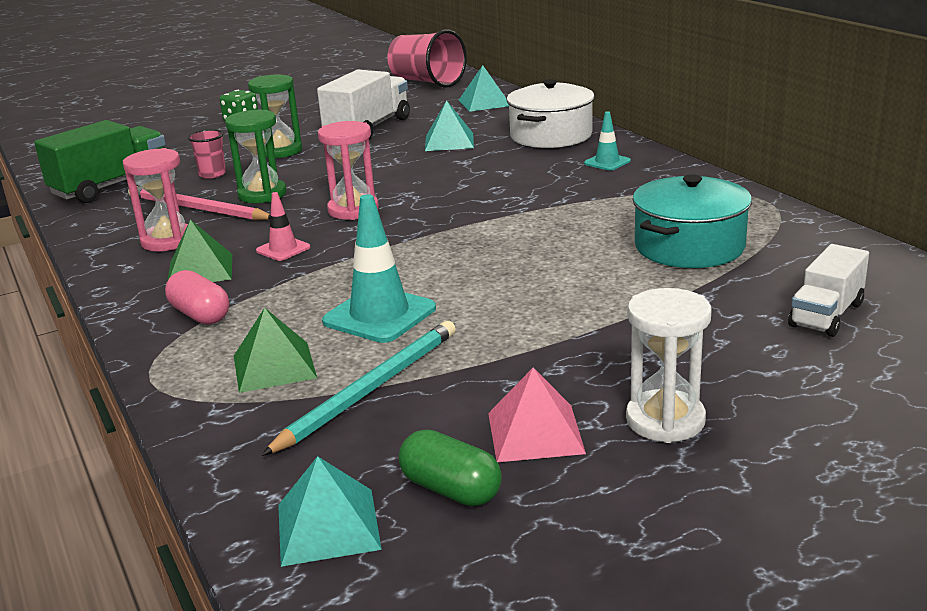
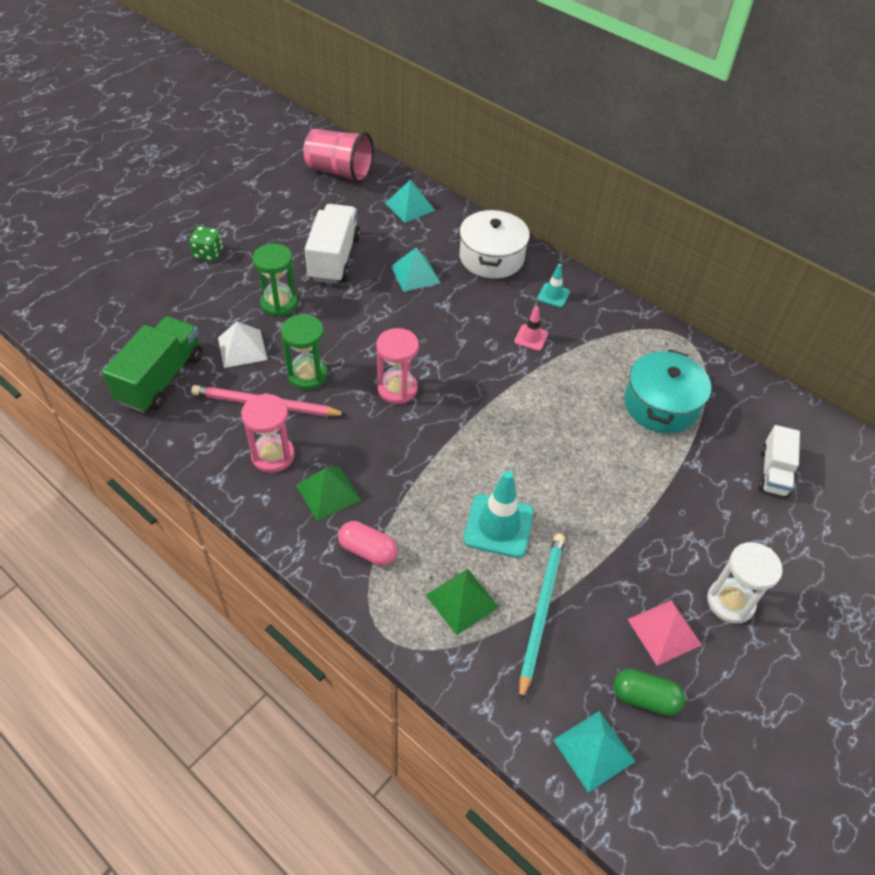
camera: 25 degrees left, 25 degrees up
pink cup [188,129,226,179] -> white pyramid [218,322,267,368]
pink traffic cone [256,192,310,261] -> pink traffic cone moved to [514,306,548,351]

